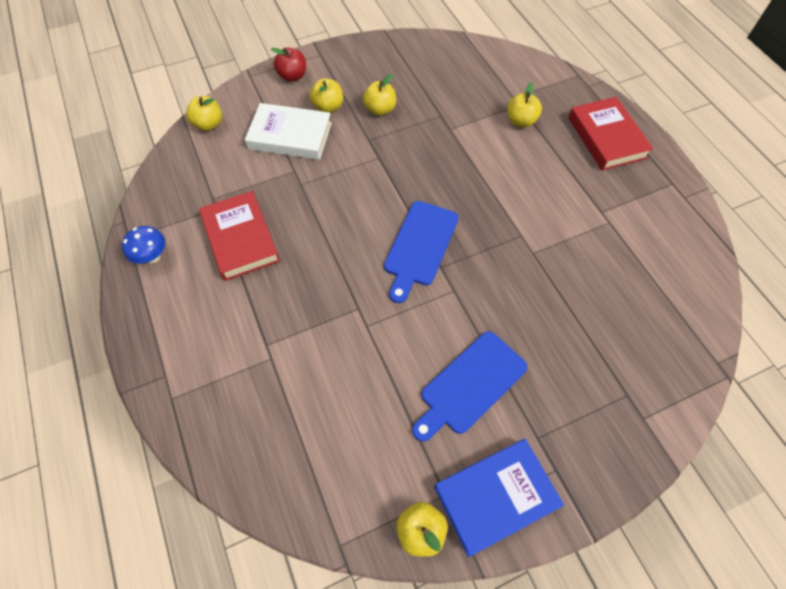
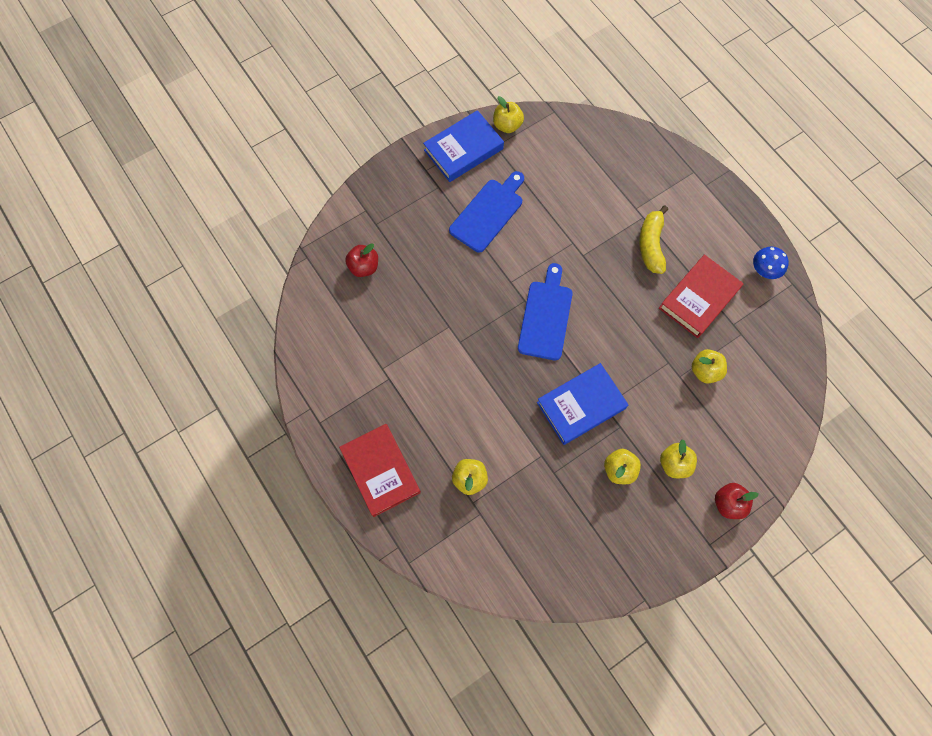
camera: 170 degrees right, 10 degrees up
yellow apple [186,96,222,131] -> yellow apple moved to [692,349,727,384]
red book [199,191,280,281] -> red book turned 75 degrees clockwise [659,254,744,338]
white book [245,103,332,160] -> none
none -> red apple [345,243,378,277]
none -> blue book [537,363,628,445]
none -> yellow banana [639,206,668,274]

